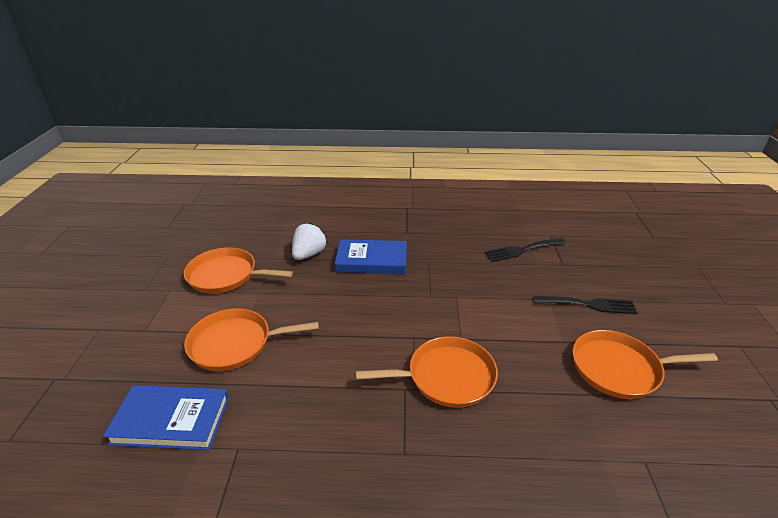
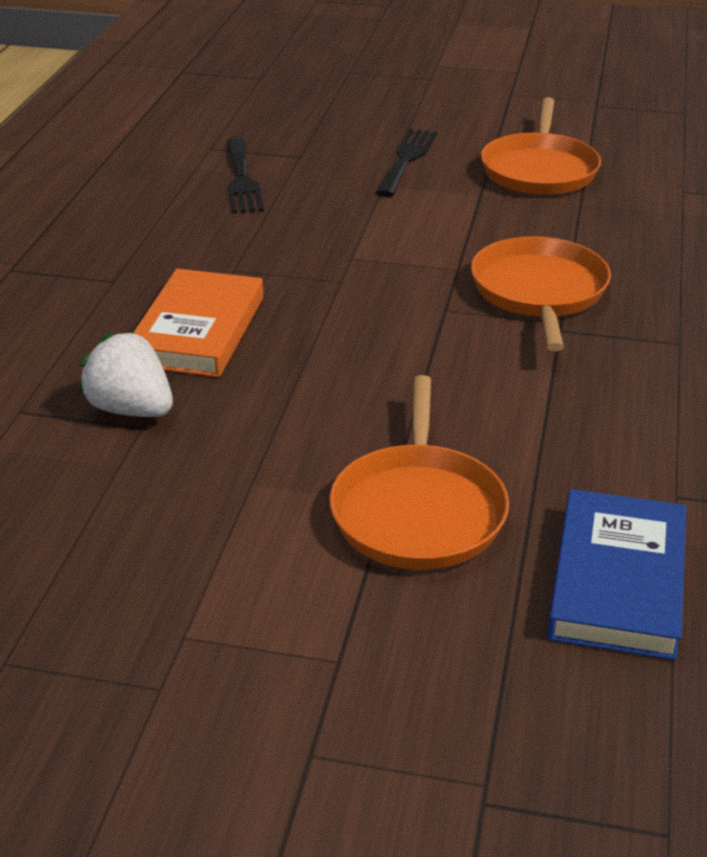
camera: 80 degrees left, 0 degrees up
orange pan [184,247,293,293] -> none
blue book [335,239,407,274] -> orange book [134,269,263,377]

